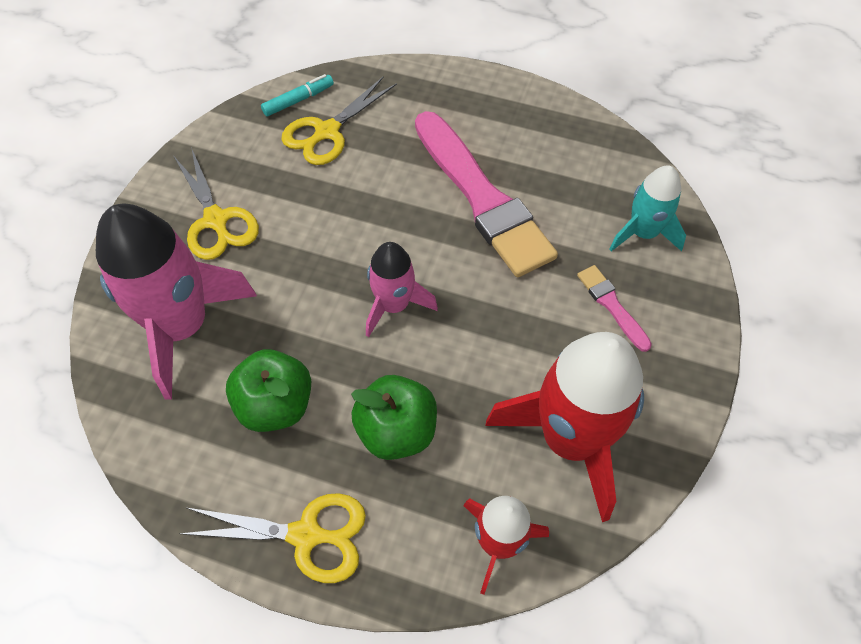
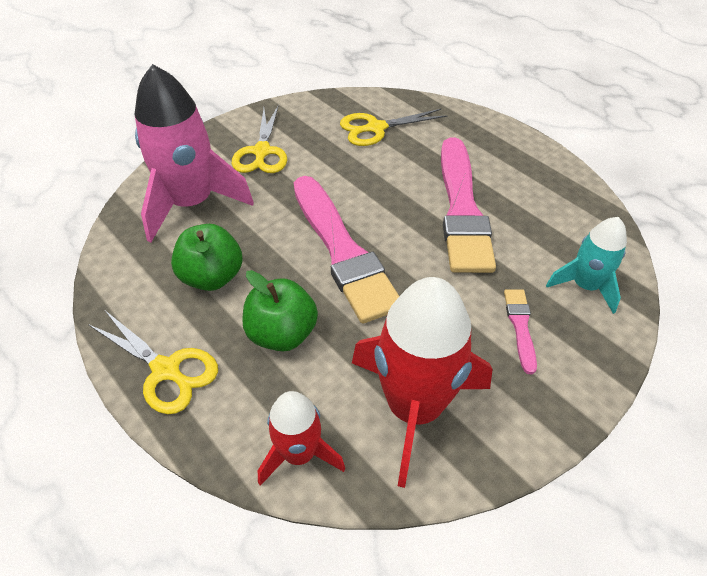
camera: 30 degrees right, 10 degrees down
turquoise marker [261,74,334,116] -> none
pink rocket [366,242,438,337] -> pink brush [294,176,399,323]

